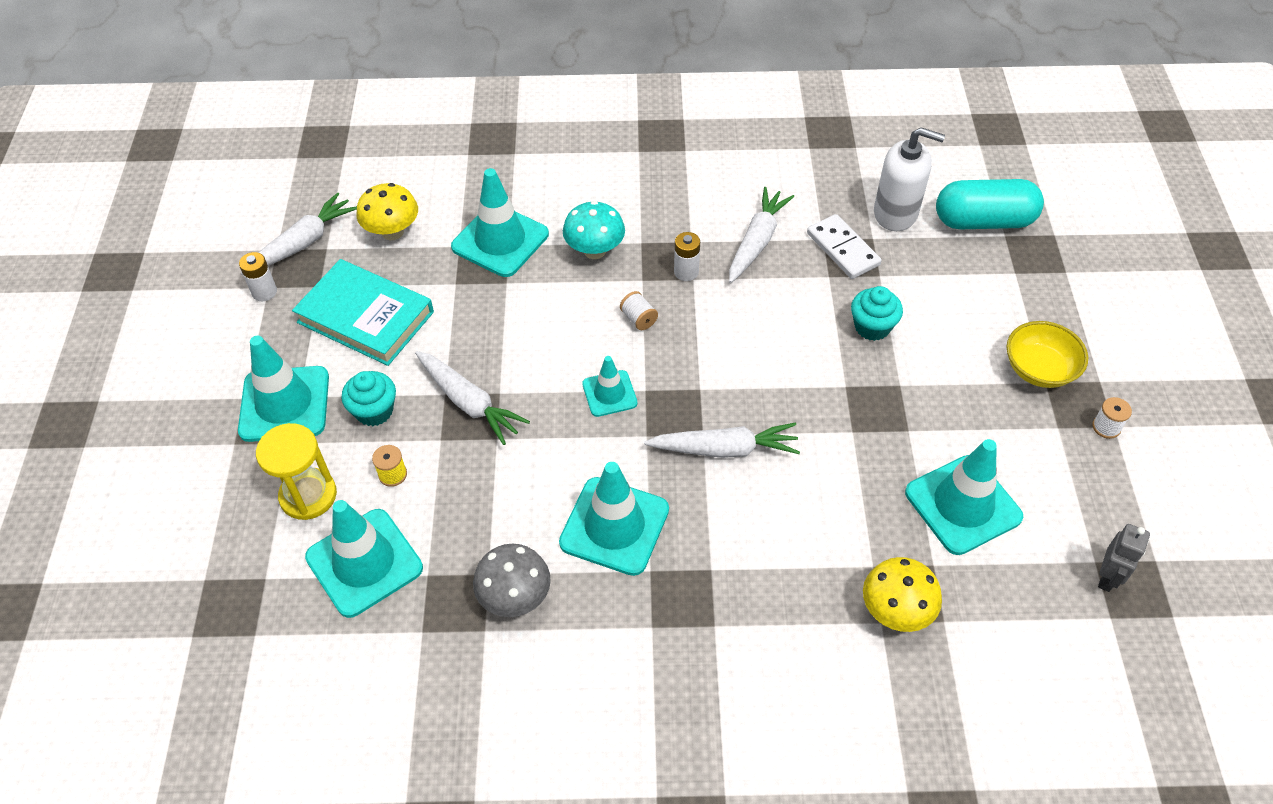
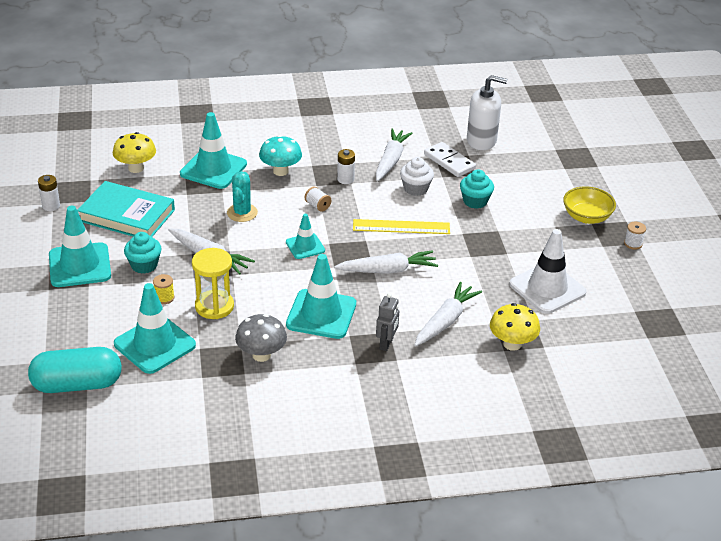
camera: 10 degrees left, 15 degrees down
white carrot [241,192,357,275] -> white carrot moved to [415,282,482,346]
yellow hourglass [256,423,337,520] -> yellow hourglass moved to [192,248,234,319]
turquoise traffic cone [905,439,1023,555] -> white traffic cone [509,229,586,314]
turquoise capsule [936,179,1044,229] -> turquoise capsule moved to [28,347,122,393]
grey robot [1098,524,1150,592] -> grey robot moved to [376,293,399,351]
none -> turquoise cactus [227,172,258,222]
none -> yellow ruler [353,219,450,234]
none -> white cupcake [400,157,434,196]

